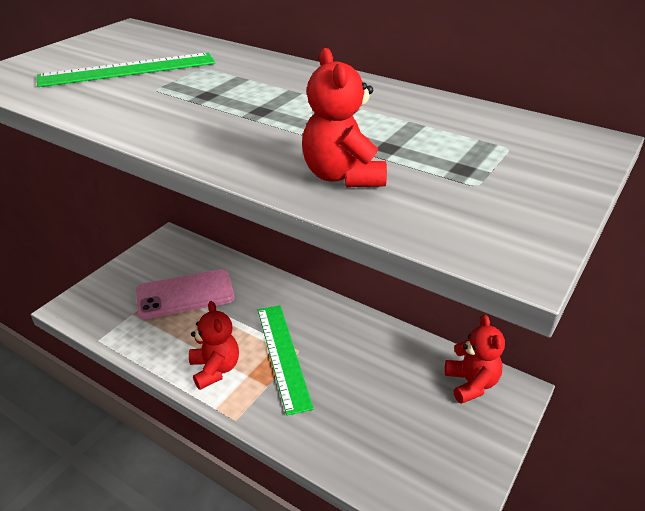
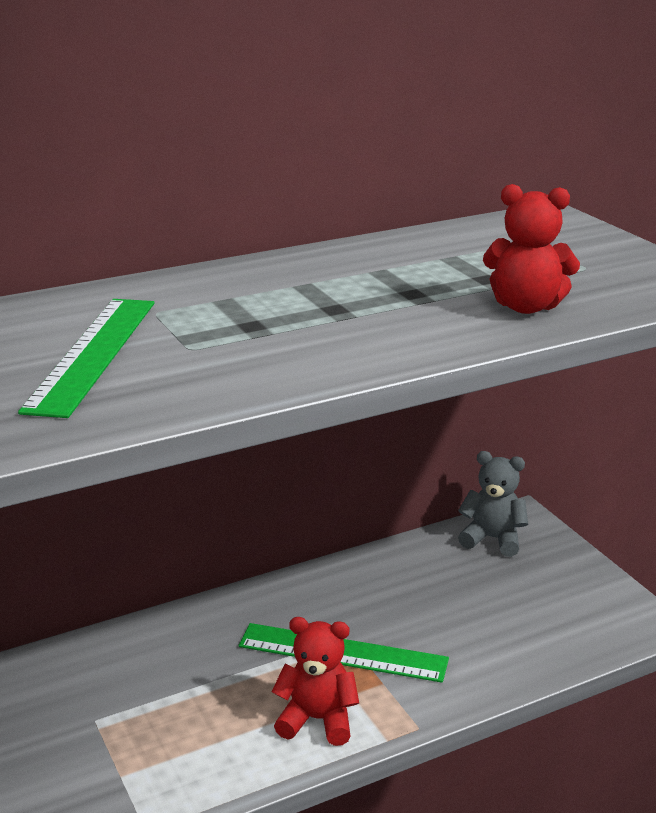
camera: 60 degrees left, 10 degrees down
pink phone [136,269,235,319] -> none
red teddy bear [445,315,505,404] -> grey teddy bear [458,451,528,557]

